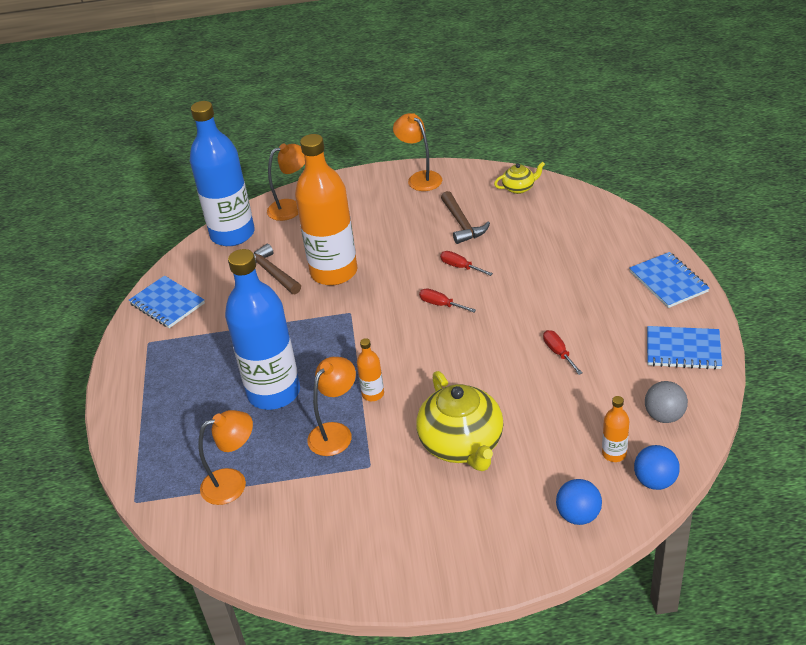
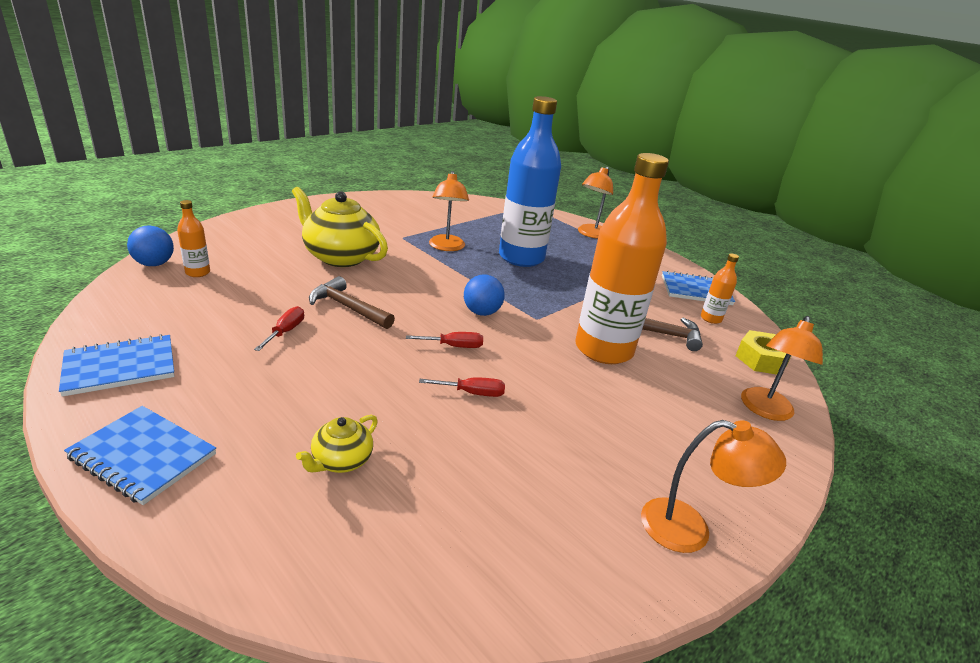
camera: 135 degrees right, 10 degrees down
blue bottle [190,101,255,246] -> yellow nut [735,330,792,375]
orange lamp [198,410,253,505] -> orange lamp moved to [578,167,613,239]
orange bottle [357,338,384,401] -> orange bottle moved to [701,253,739,324]
brown hammer [441,191,490,244] -> brown hammer moved to [309,276,395,329]
yellow teapot [494,162,545,194] -> yellow teapot moved to [296,415,378,473]
red screwdriver [543,330,582,375] -> red screwdriver turned 105 degrees counterclockwise [254,306,304,351]
blue ball [556,479,602,525] -> blue ball moved to [464,275,505,316]
grey ball [645,381,688,423] -> none

